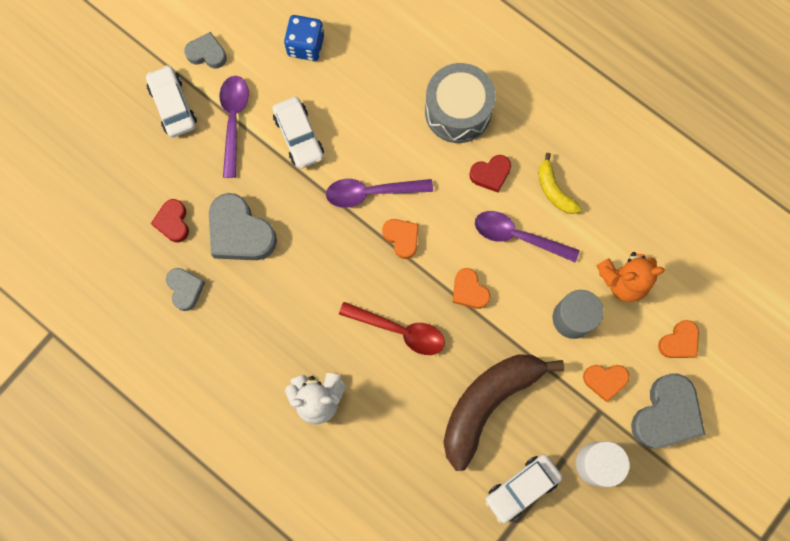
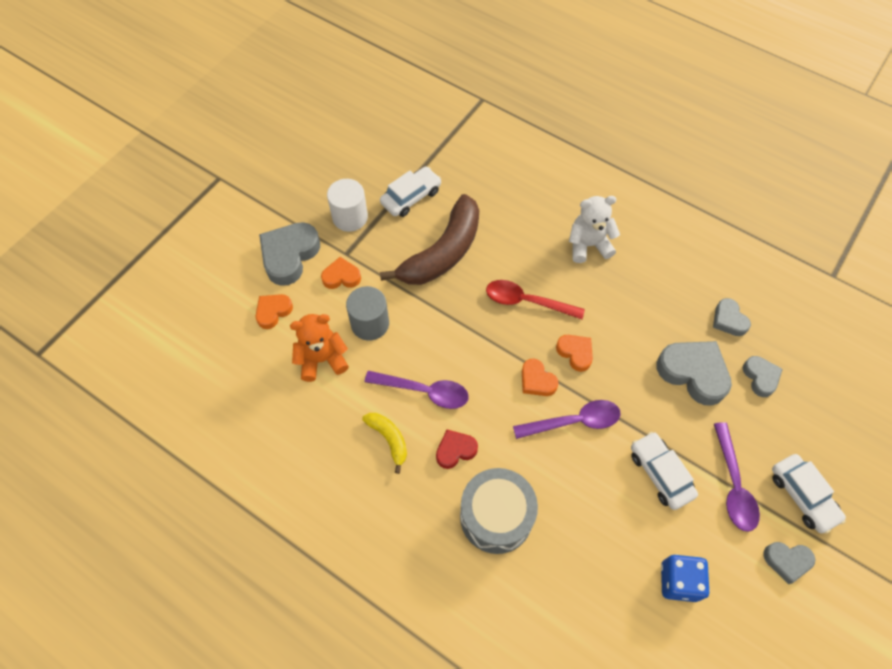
camera: 175 degrees right, 15 degrees down
red heart [151,199,189,242] -> grey heart [743,356,783,397]
orange heart [453,268,490,309] -> orange heart moved to [556,335,593,372]

